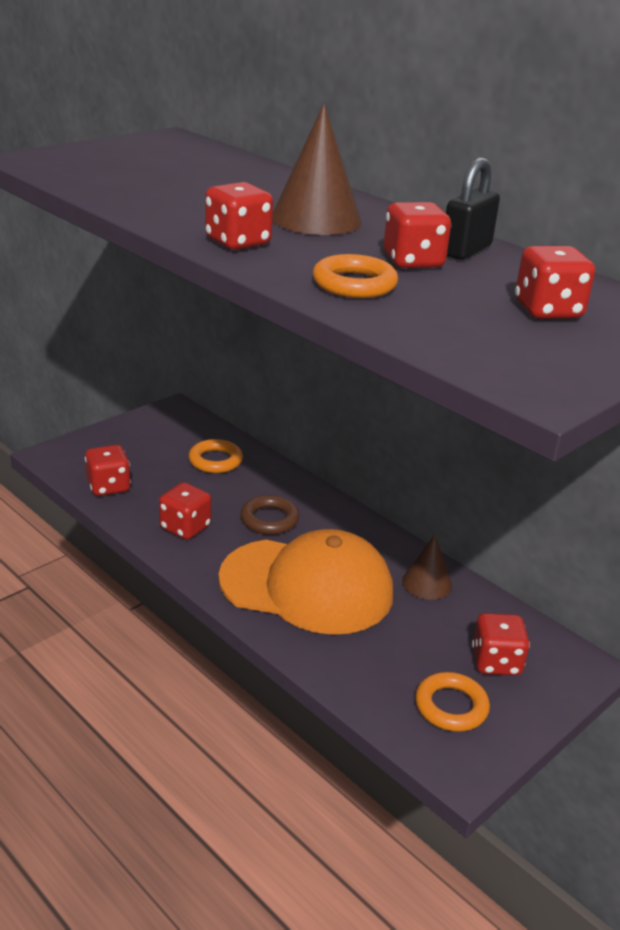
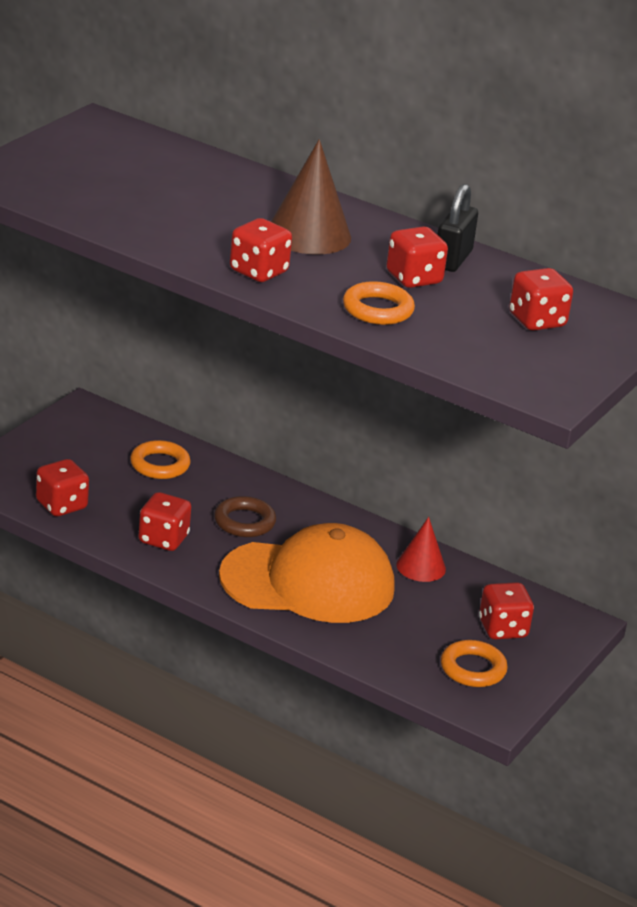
camera: 15 degrees left, 0 degrees up
brown cone [402,535,452,600] -> red cone [396,517,446,582]

